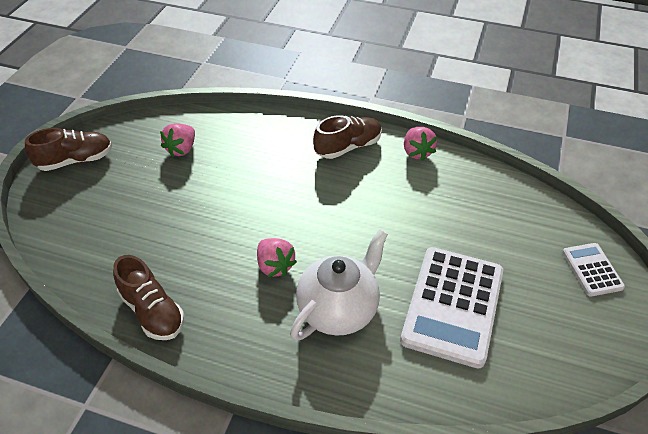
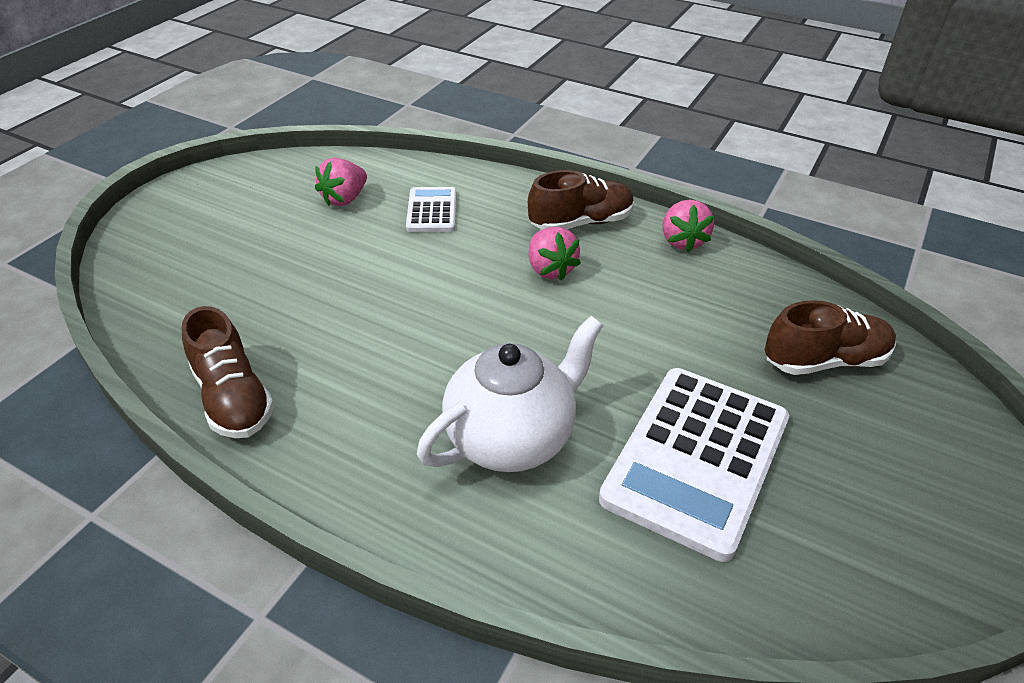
camera: 10 degrees right, 5 degrees down
brown shoe [25,128,112,171] -> brown shoe moved to [765,300,896,375]
pink strawberry [257,238,297,277] -> pink strawberry moved to [529,227,581,281]
white calculator [562,243,625,297] -> white calculator moved to [406,187,457,232]

